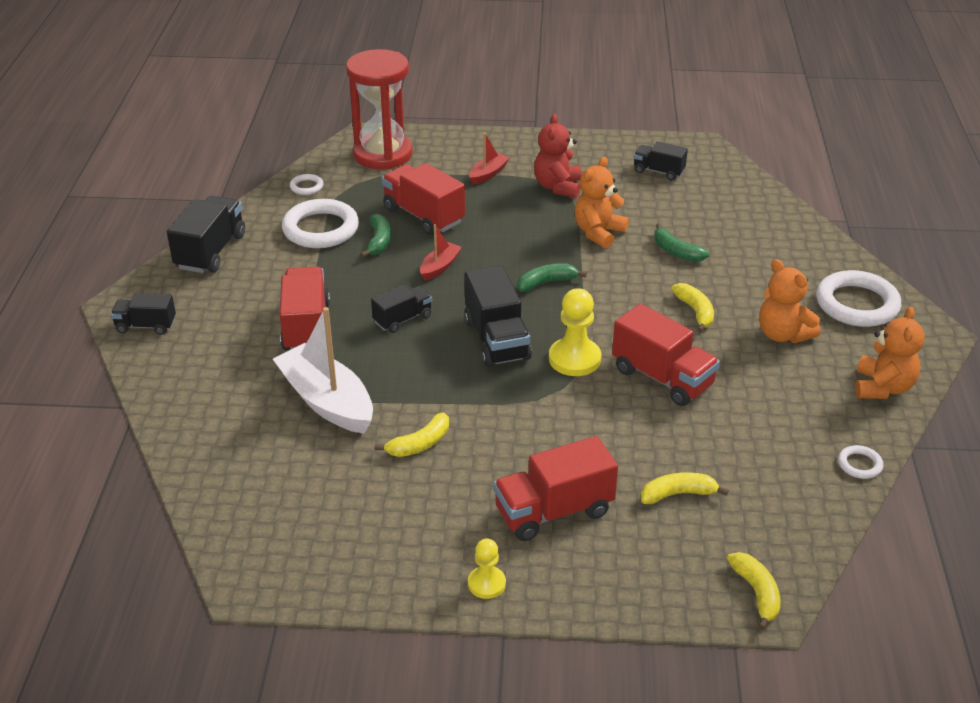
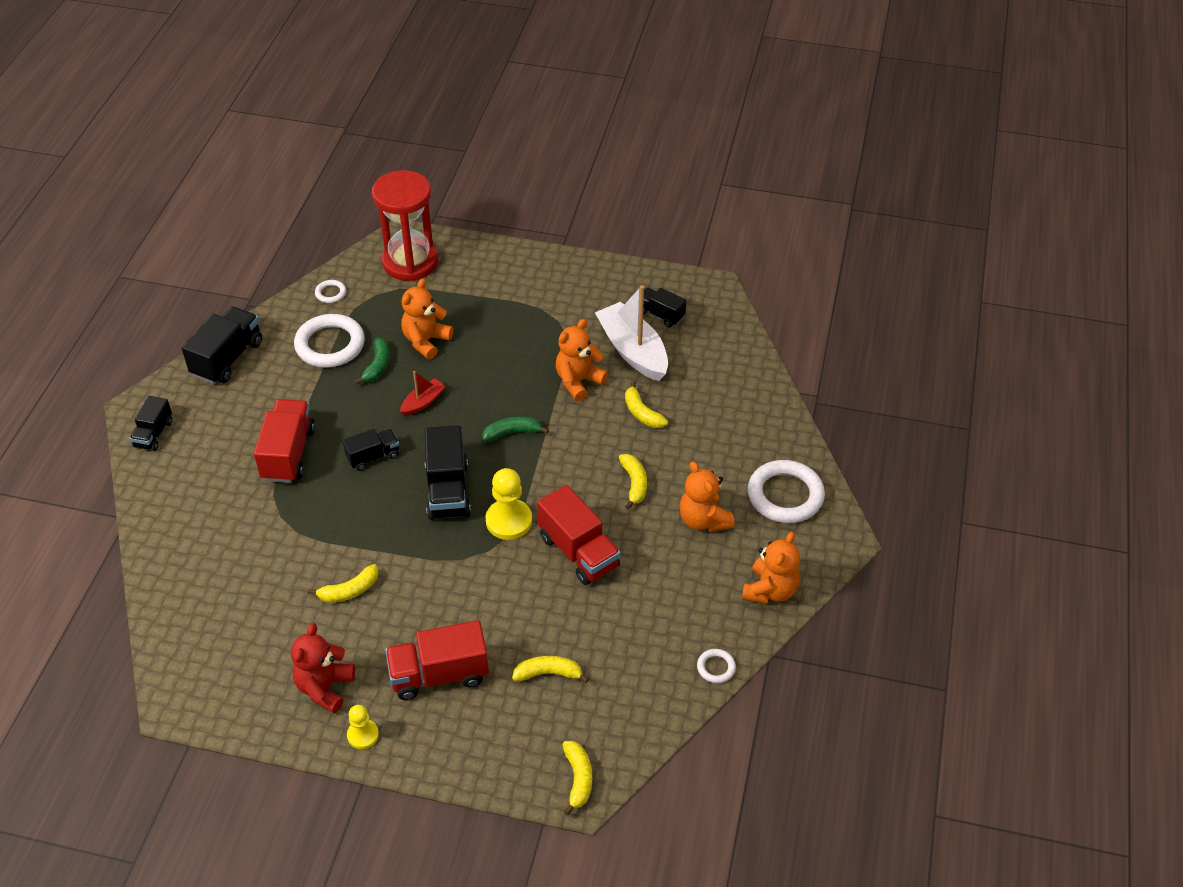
camera: 10 degrees right, 10 degrees up
black truck [111,293,176,335] -> black truck turned 90 degrees counterclockwise [130,396,173,451]
white boat [273,307,373,434] -> white boat moved to [595,285,668,381]
red truck [382,163,465,235] -> orange teddy bear [401,278,453,359]
red boat [469,133,509,184] -> none
red teddy bear [534,114,581,198] -> red teddy bear moved to [291,623,355,713]
green banana [654,224,709,262] -> yellow banana [625,381,668,428]

